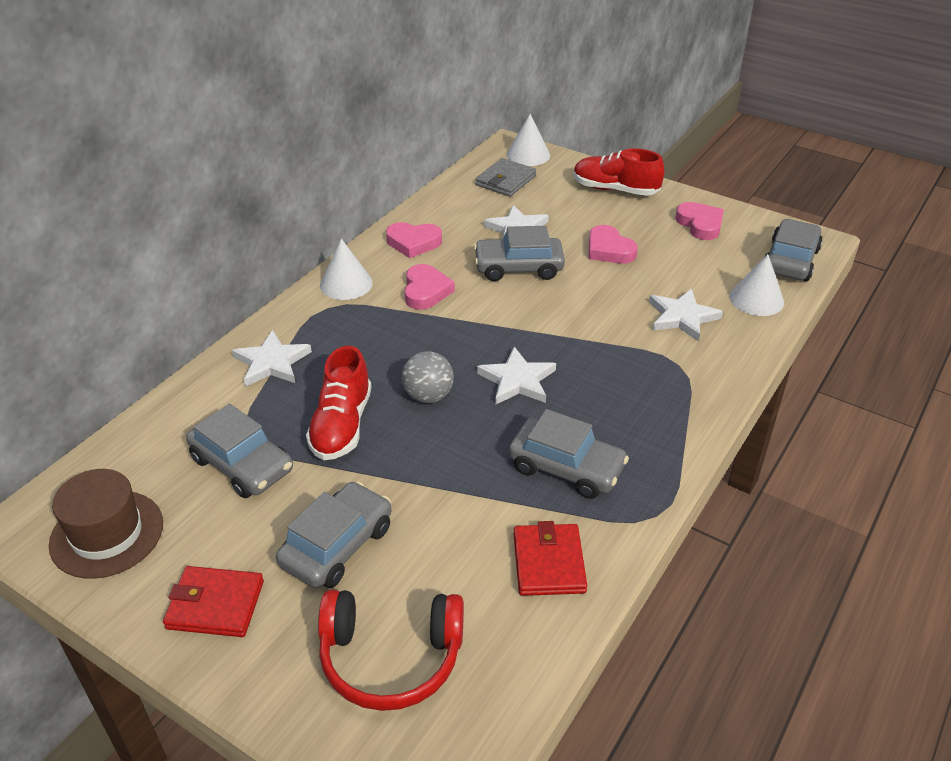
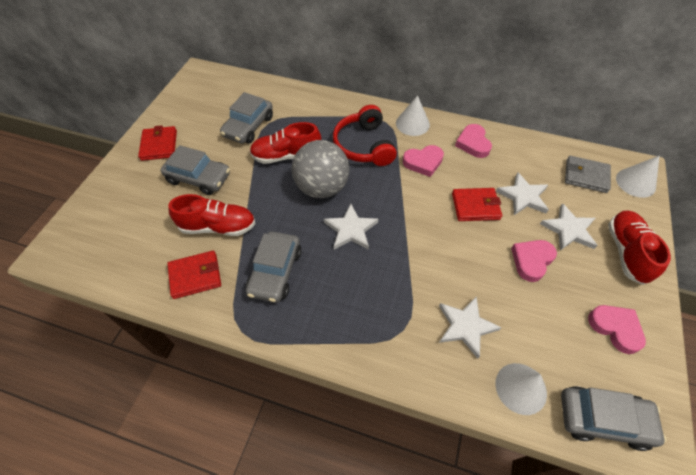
camera: 75 degrees right, 15 degrees up
brown hat [49,469,163,579] -> none
white star [232,330,312,387] -> white star moved to [540,203,598,251]
red headphones [318,590,464,711] -> red headphones moved to [333,105,397,166]
grey ball [402,351,454,403] -> grey ball [292,140,349,198], size x1.70
grey car [474,226,565,281] -> red wallet [452,188,502,221]
pink heart [675,202,724,240] -> pink heart turned 90 degrees counterclockwise [588,305,646,354]
none -> red shoe [169,194,256,236]

